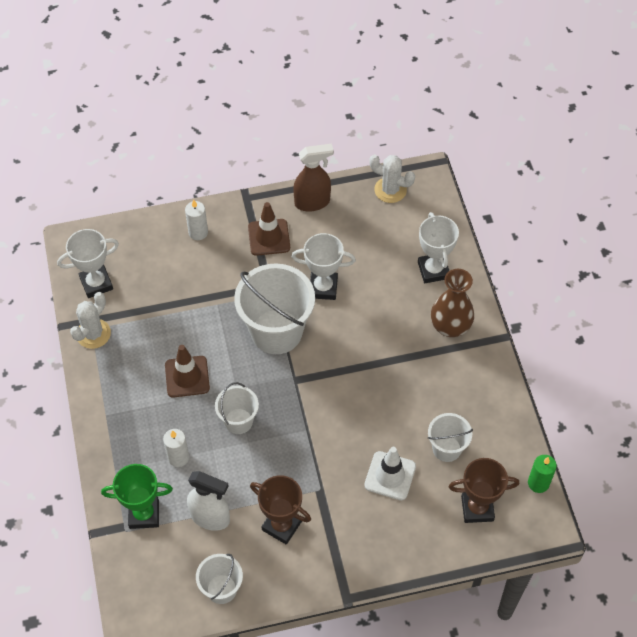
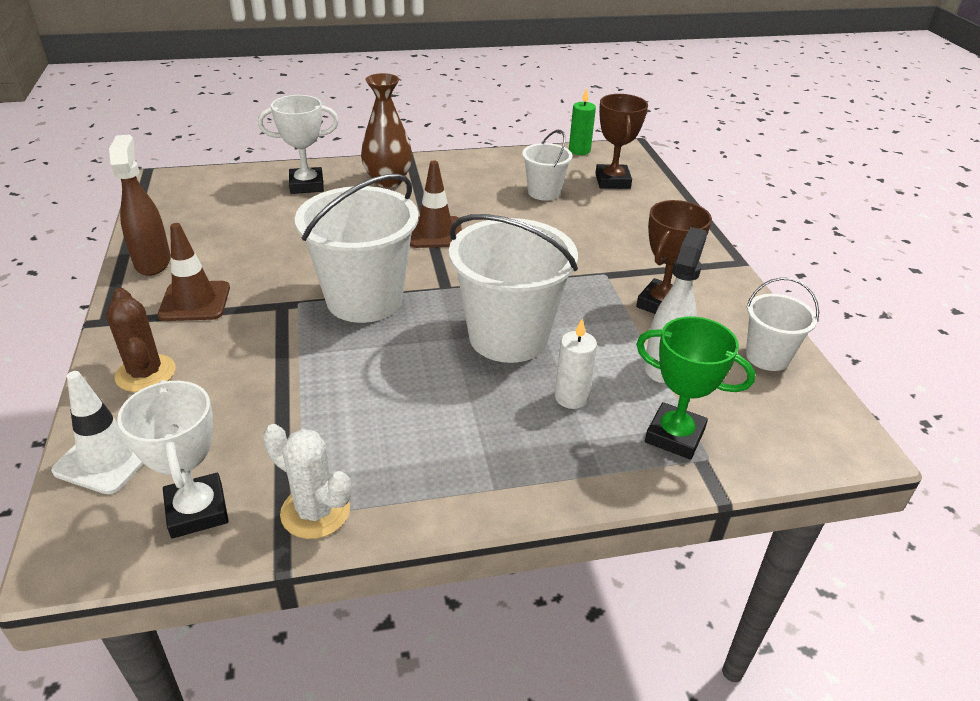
camera: 90 degrees left, 20 degrees down
green trophy [101,464,173,529] -> green trophy turned 60 degrees counterclockwise [636,316,755,460]
brown traffic cone [165,345,210,397] -> brown traffic cone moved to [410,161,462,248]
white candle [185,200,208,240] -> brown cactus [106,288,176,392]
white bucket [215,382,259,434] -> white bucket [449,214,578,363], size x1.88
white trophy [292,233,356,300] -> none
white traffic cone [364,447,416,500] -> white traffic cone moved to [51,371,144,494]
white cactus [369,155,415,203] -> none

